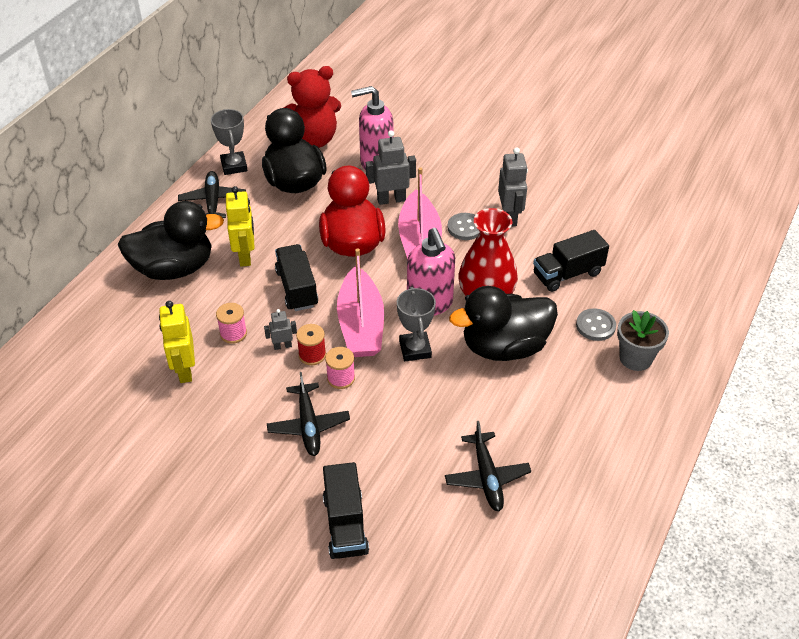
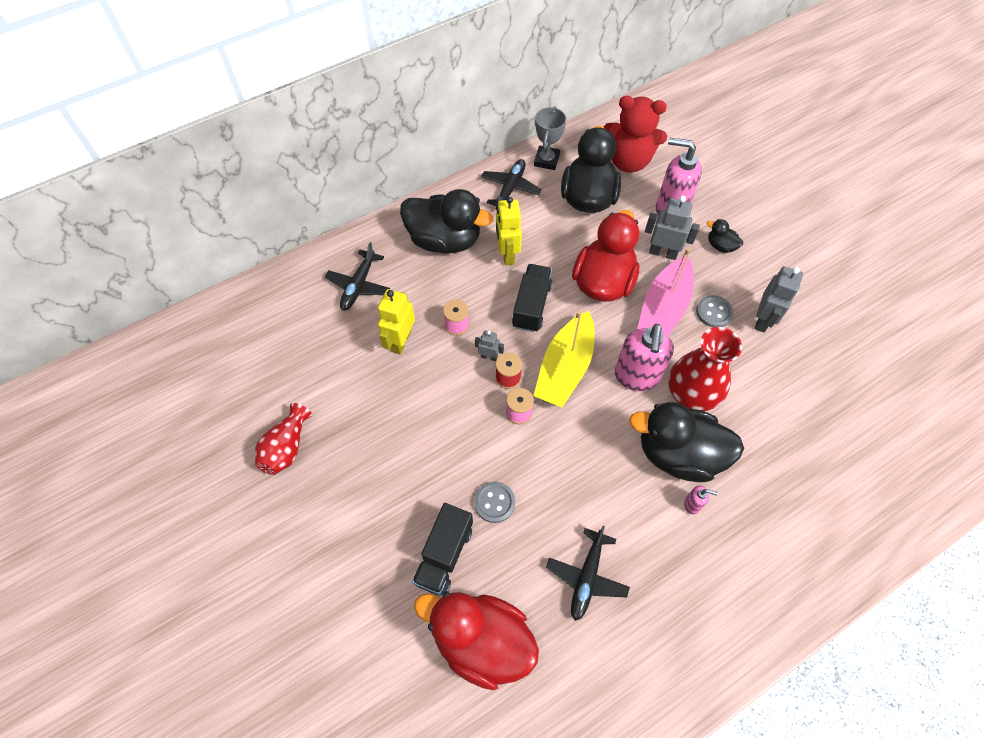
camera: 30 degrees right, 15 degrees up
yellow robot [226,186,255,267] -> yellow robot turned 150 degrees clockwise [496,197,522,265]
black plane [267,372,350,456] -> black plane moved to [325,242,390,311]
pink boat [337,248,384,357] -> yellow boat [533,311,595,407]
grey trophy [397,286,436,361] -> none
black truck [533,230,609,292] -> none
grey button [576,308,616,341] -> grey button moved to [474,481,515,523]
grey flower pot [617,310,669,371] -> none
none -> red vase [255,403,312,475]
none -> red duck [414,592,539,690]
none -> pink soap dispenser [684,486,718,514]
none -> black duck [707,219,743,253]

